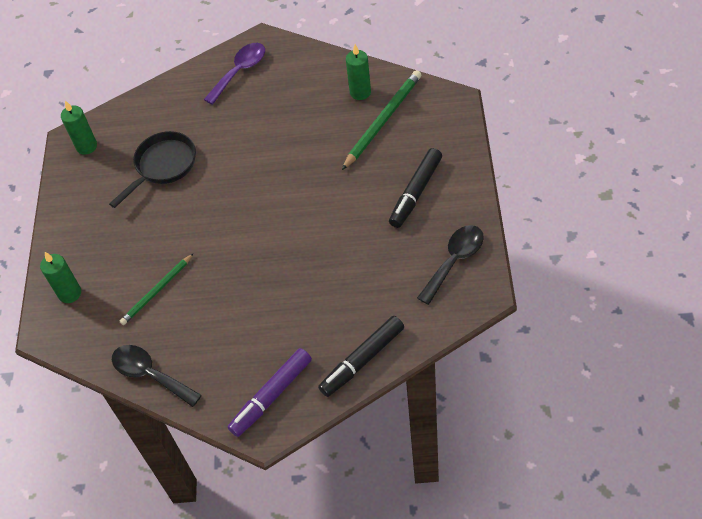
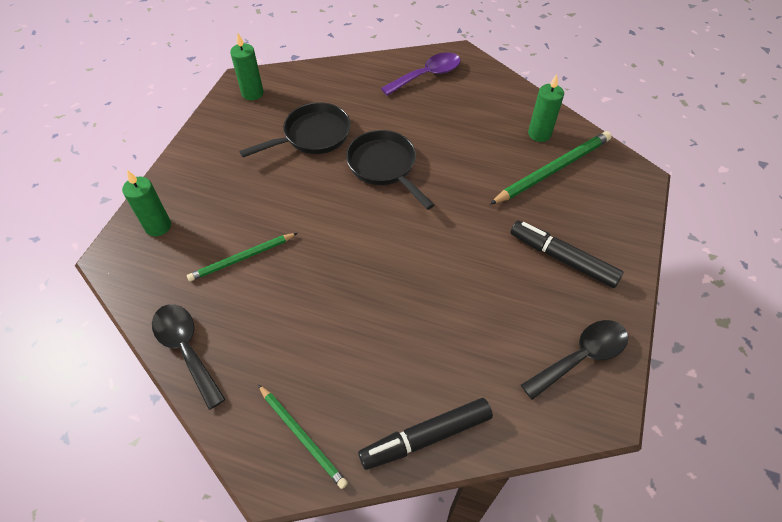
camera: 15 degrees right, 0 degrees up
purple marker [228,348,312,437] -> green pencil [258,384,348,489]
black marker [389,148,442,228] -> black marker turned 75 degrees clockwise [510,221,624,288]
none -> black pan [346,130,434,210]

